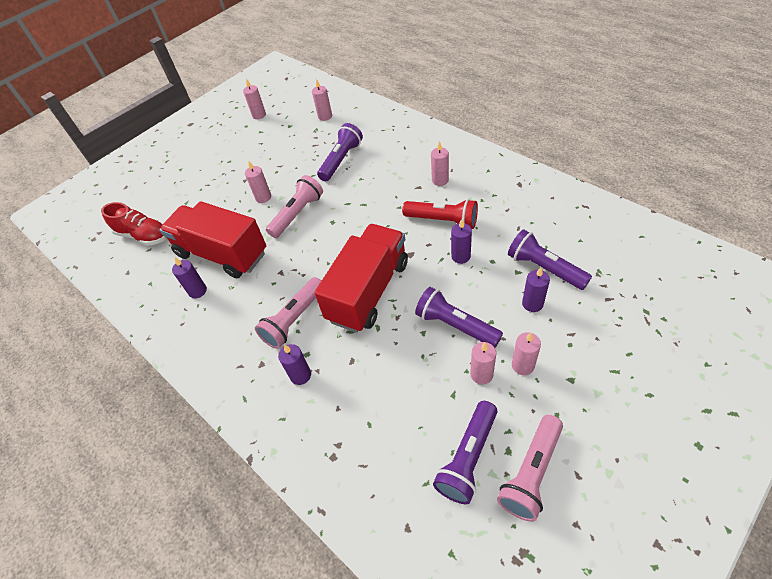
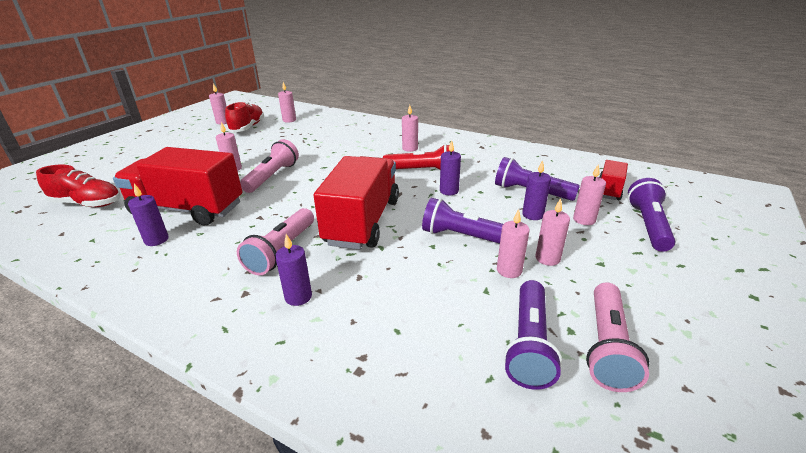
camera: 20 degrees left, 20 degrees down
purple flashlight [317,123,363,181] -> purple flashlight moved to [628,178,675,252]
none -> red shoe [225,102,264,132]
none -> pink candle [573,164,606,225]
none -> red truck [599,160,628,200]

